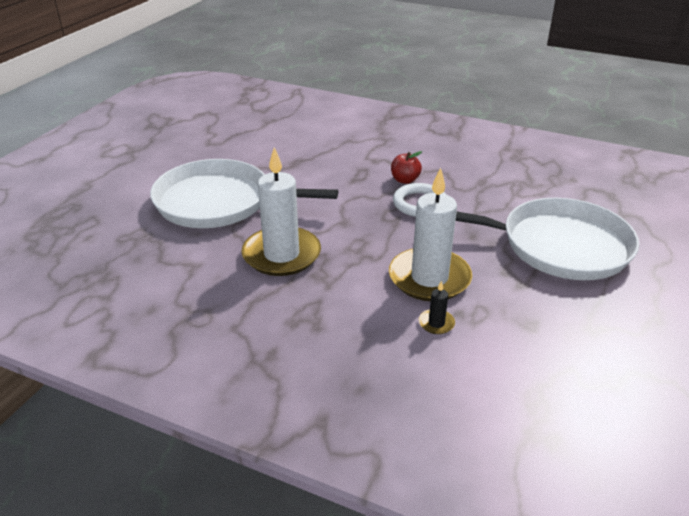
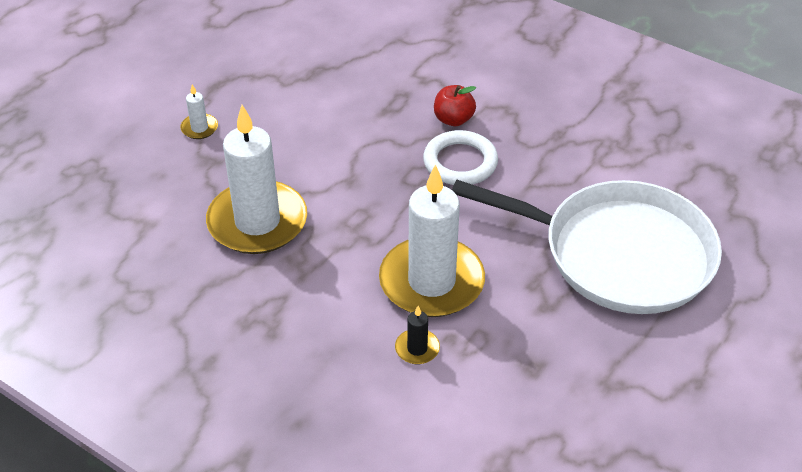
camera: 10 degrees right, 10 degrees up
white pan [150,159,338,228] -> white candle [180,84,218,139]

